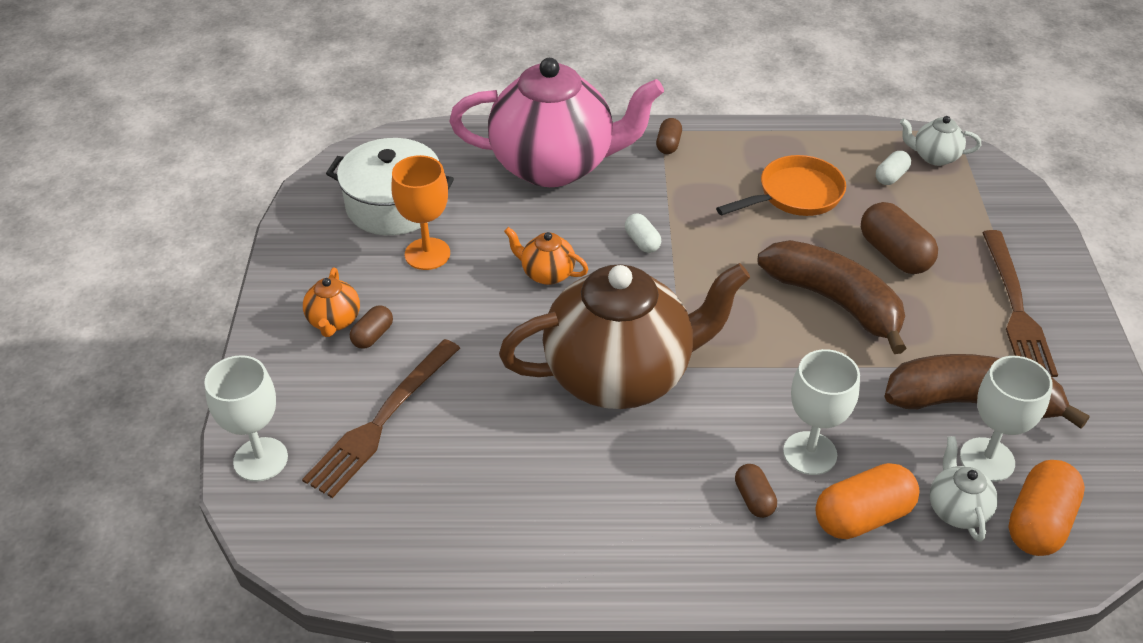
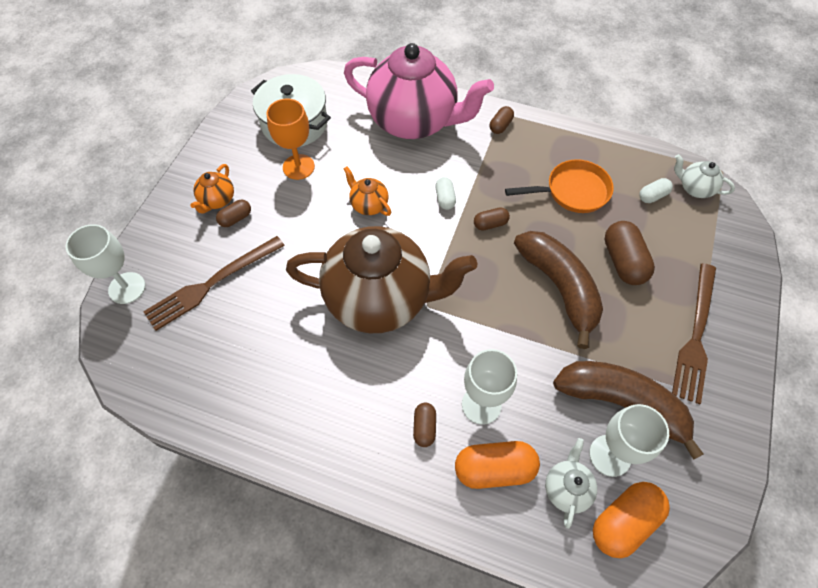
camera: 20 degrees right, 15 degrees up
none -> brown capsule [474,207,510,231]

